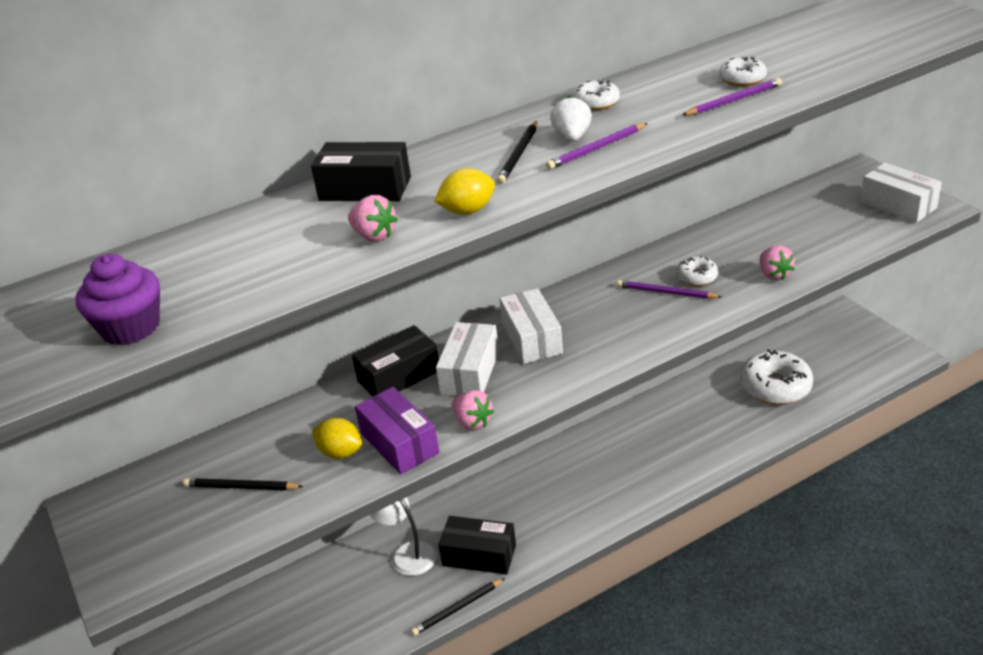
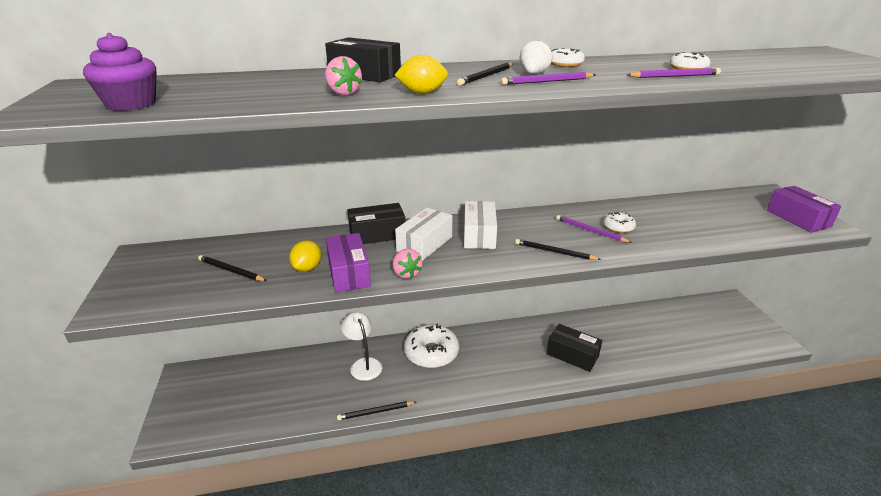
camera: 15 degrees right, 5 degrees down
yellow lemon [312,418,362,459] -> yellow lemon turned 60 degrees clockwise [289,240,321,272]
black box [438,516,516,575] -> black box moved to [546,324,602,372]
white donut [740,349,813,405] -> white donut moved to [404,323,459,368]
pink strawberry [760,246,795,280] -> none
white box [860,163,942,223] -> purple box [767,186,842,233]
none -> black pencil [515,239,602,260]

